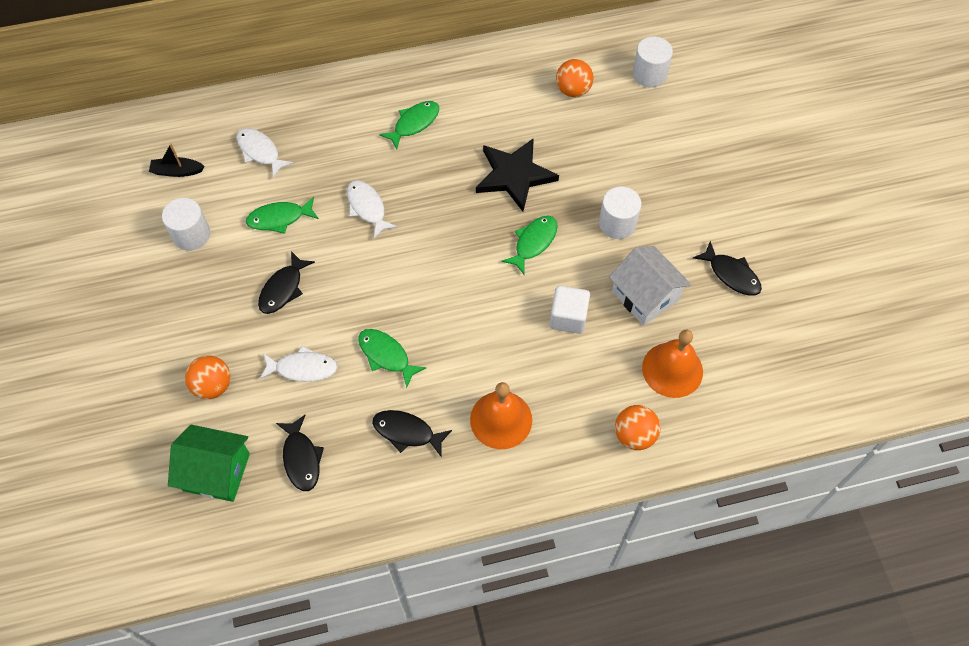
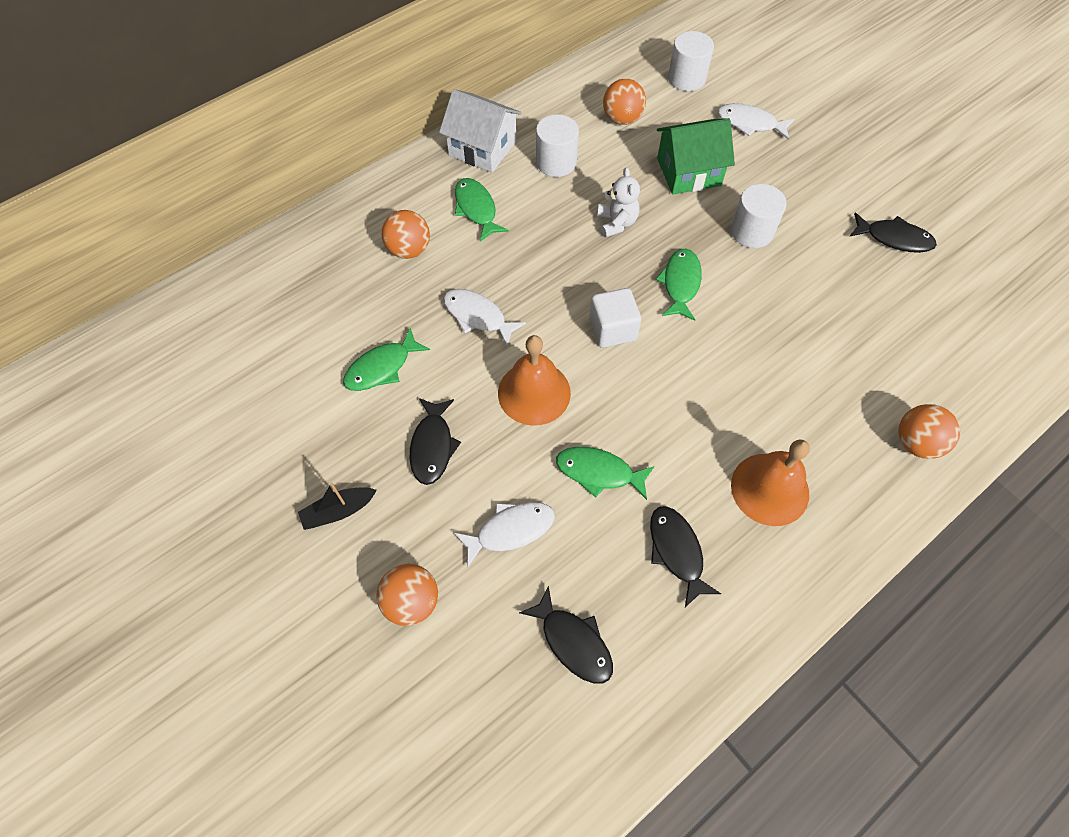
camera: 25 degrees left, 0 degrees up
black boat [149,143,205,177] -> black boat moved to [298,483,377,530]
white cylinder [162,198,210,251] -> white cylinder moved to [536,114,579,177]
green house [168,425,250,502] -> green house moved to [657,118,735,195]
white fish [236,128,294,178] -> white fish moved to [718,103,795,140]
black fish [372,410,452,456] -> black fish turned 75 degrees clockwise [650,506,721,607]
green fish [379,101,439,150] -> green fish turned 45 degrees counterclockwise [455,178,509,241]
black star [476,138,559,211] -> white teddy bear [597,167,640,238]
white cube [550,286,590,334] -> white cube moved to [589,288,641,348]
white house [609,246,691,326] -> white house moved to [439,89,522,173]
orange bell [642,329,703,398] -> orange bell moved to [498,335,571,426]
none -> orange ball [382,210,430,259]

